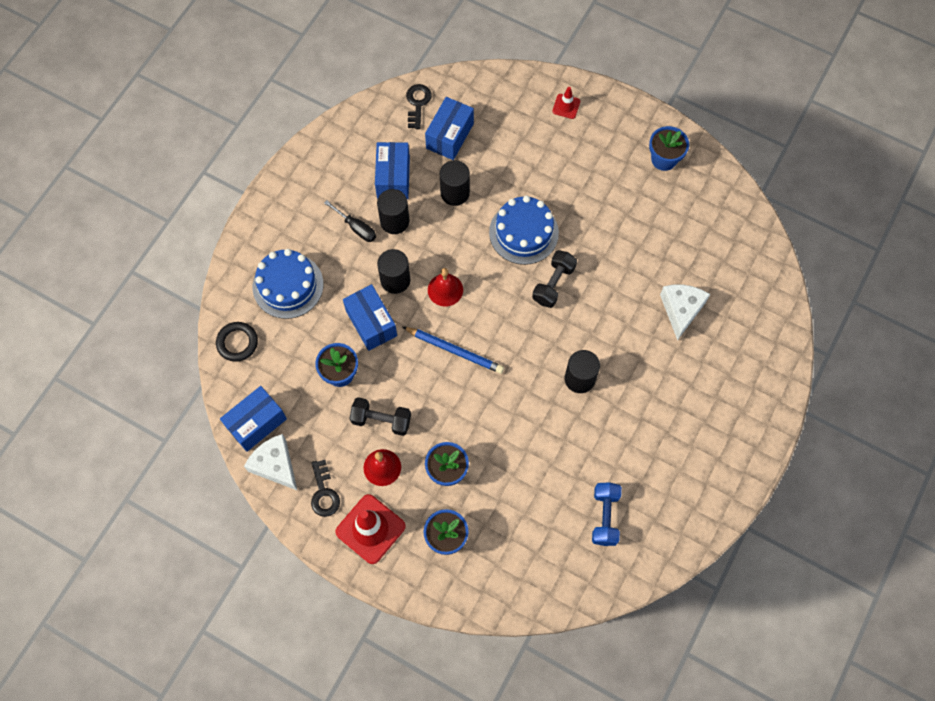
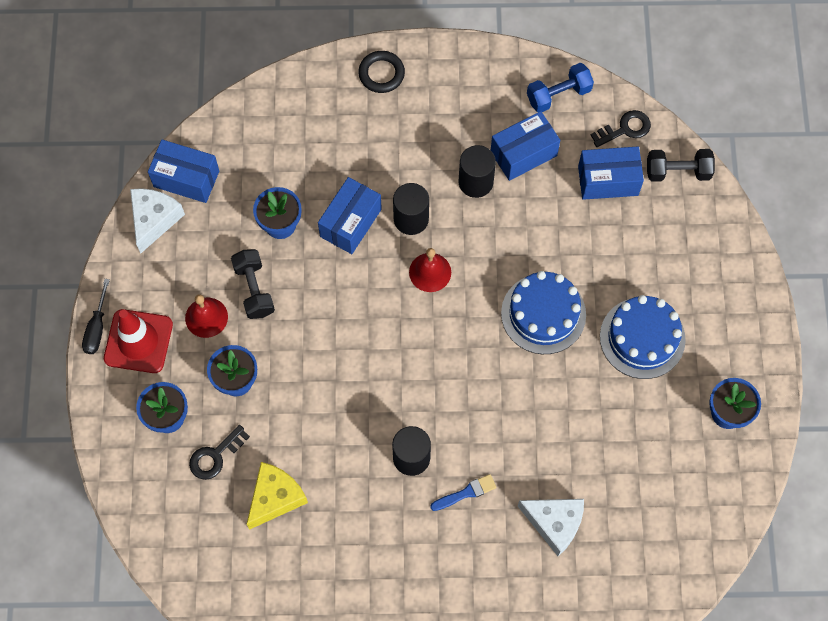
camera: 60 degrees right, 0 degrees up
black ring [216,322,258,362] -> black ring moved to [358,51,405,93]
blue cake [253,249,324,319] -> blue cake moved to [600,295,686,379]
black key [311,460,340,517] -> black key moved to [189,425,250,480]
black screwdriver [324,200,376,242] -> black screwdriver moved to [82,279,110,354]
blue pencil [403,327,504,374] -> none
black cylinder [440,160,470,206] -> none
black dumbbell [532,250,577,308] -> black dumbbell moved to [647,149,715,182]
red traffic cone [552,87,580,119] -> none
blue dumbbell [592,482,622,546] -> blue dumbbell moved to [527,63,594,112]
white cheese [660,285,710,341] -> white cheese turned 45 degrees clockwise [518,499,584,556]
none -> yellow cheese [247,462,308,530]
none -> blue brush [430,474,497,511]

